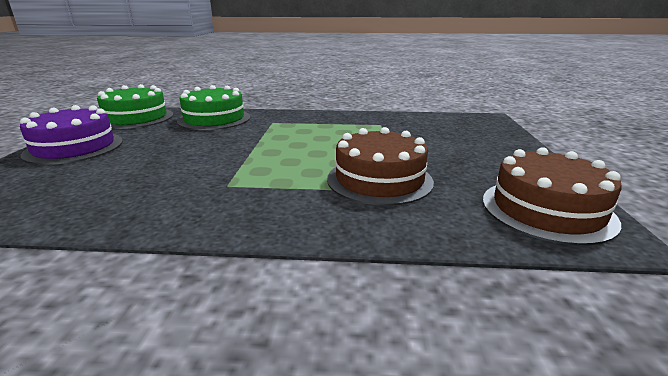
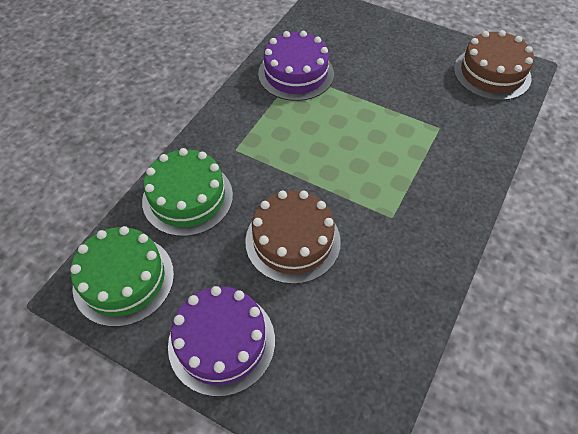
camera: 65 degrees left, 30 degrees up
brown cake [327,127,434,206] -> brown cake moved to [245,190,341,284]
none -> purple cake [258,31,334,101]

